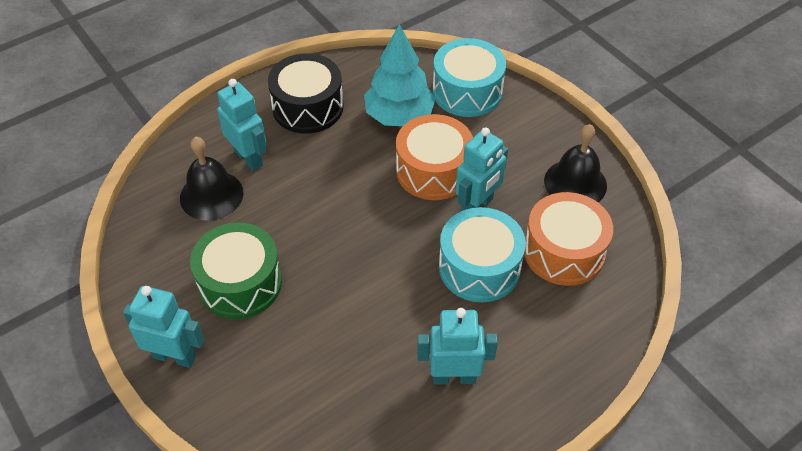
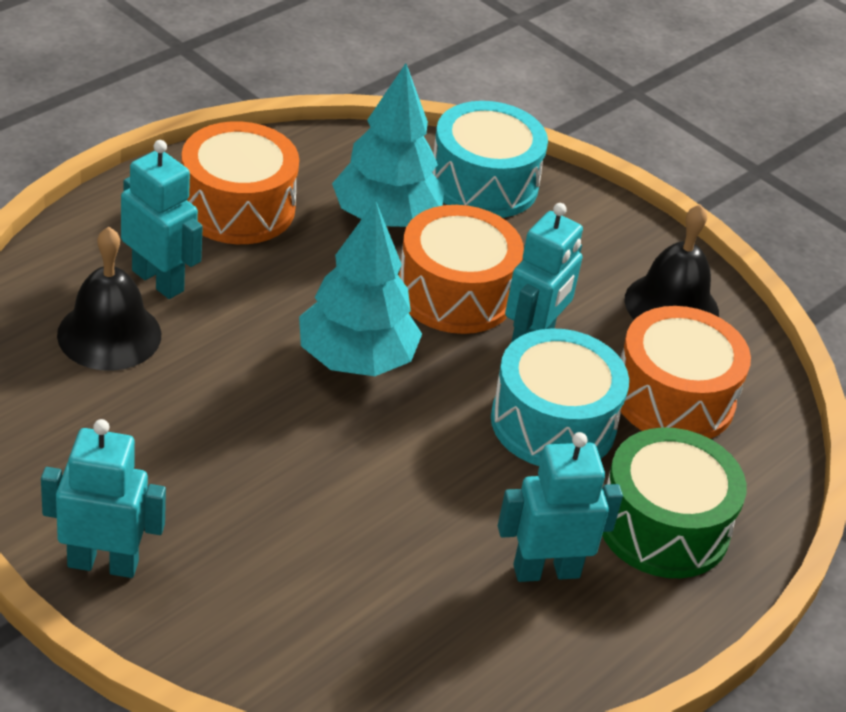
camera: 15 degrees left, 10 degrees down
green drum [190,223,282,319] -> green drum moved to [602,427,747,578]
black drum [268,53,344,134] -> orange drum [181,121,299,244]
none -> turquoise tree [299,200,422,376]

